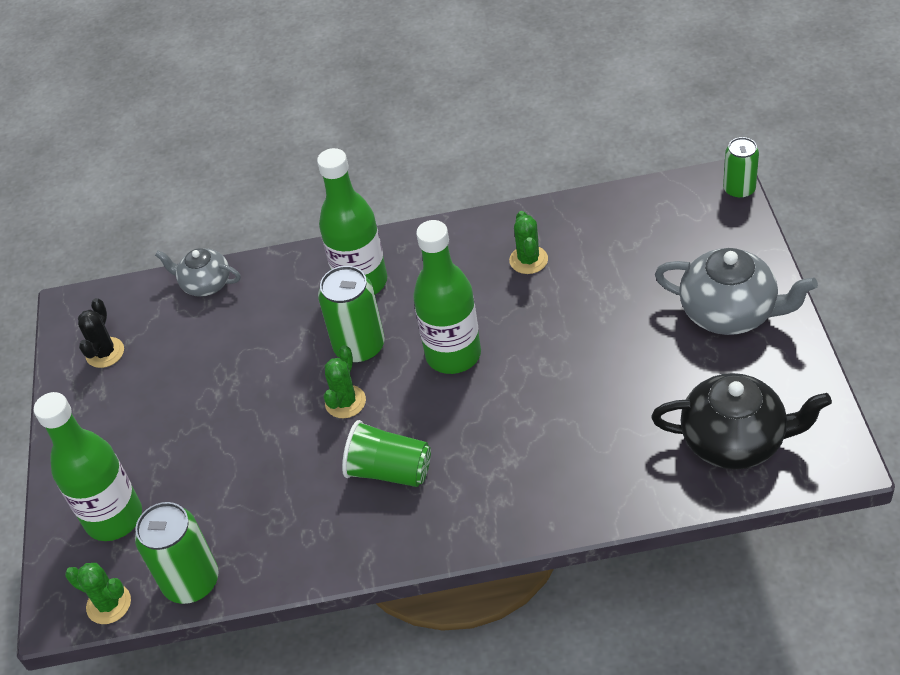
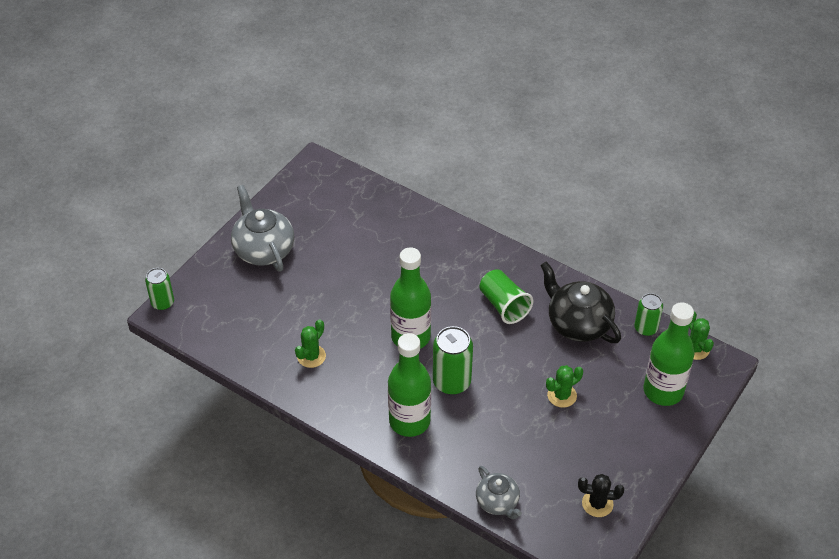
camera: 145 degrees left, 0 degrees up
black cactus [78,298,124,368] -> black cactus turned 45 degrees clockwise [578,474,624,517]
green can [135,502,219,604] -> green can [634,293,663,336], size x0.64
green cactus [324,345,366,418] -> green cactus moved to [546,365,583,408]
black teapot [651,373,832,470] -> black teapot moved to [540,261,621,343]

